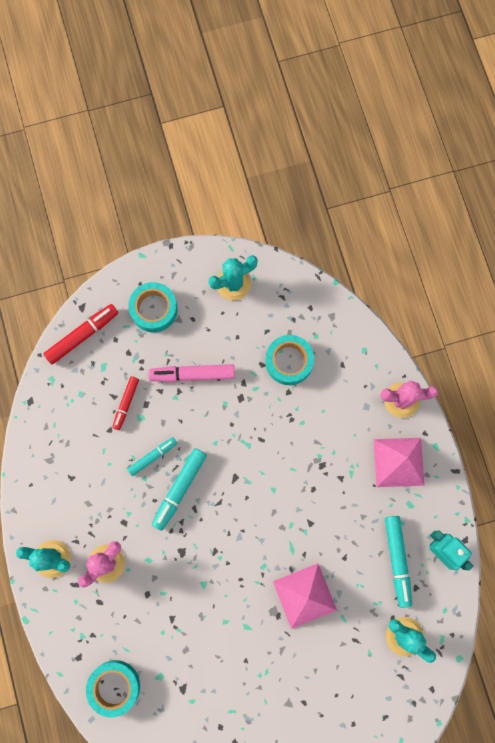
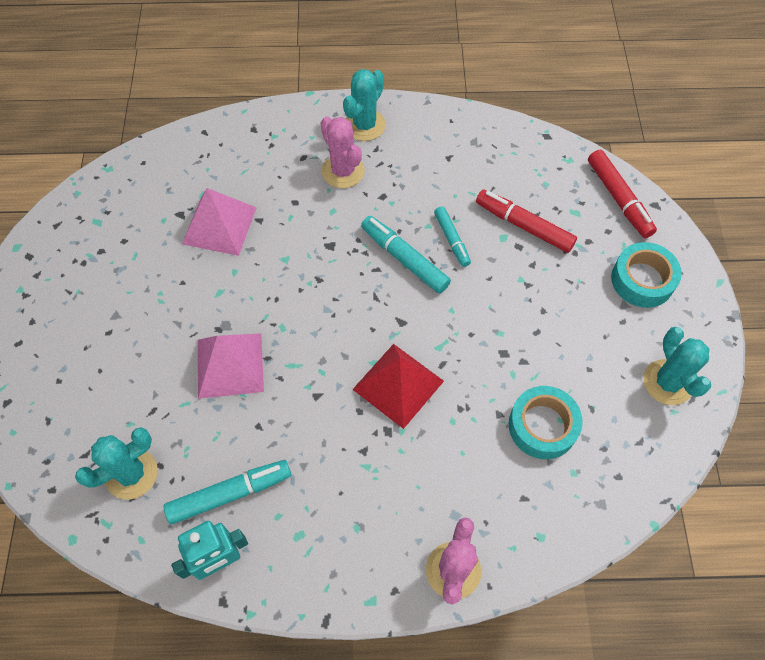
camera: 105 degrees right, 15 degrees down
turquoise tape [86,660,140,717] -> none
red marker [112,376,139,430] -> red marker [476,190,577,253], size x1.56
pink marker [149,364,235,382] -> none
pink pyramid [373,438,425,487] -> pink pyramid moved to [182,188,257,256]
turquoise marker [385,516,412,608] -> turquoise marker turned 150 degrees clockwise [164,460,291,524]
none -> red pyramid [352,344,444,429]

